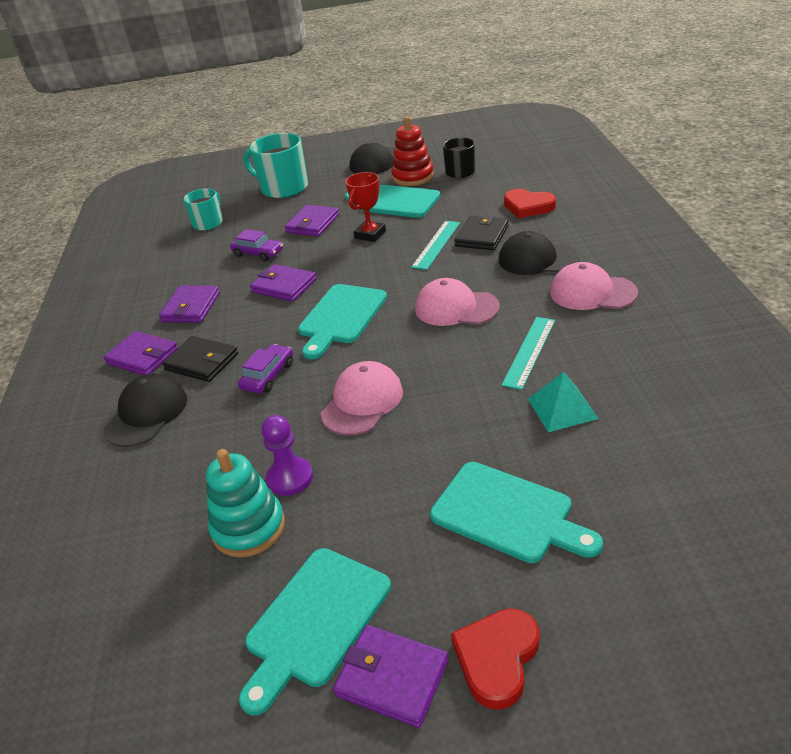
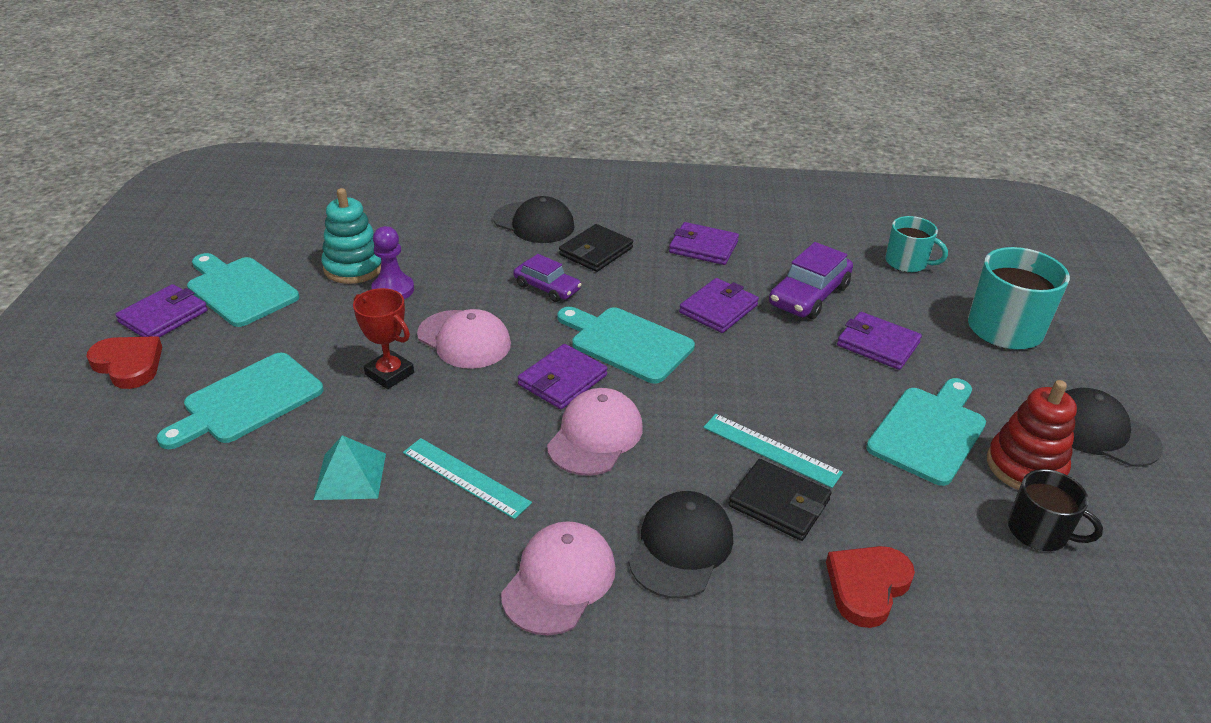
camera: 95 degrees right, 0 degrees up
purple wallet [103,331,178,375] -> purple wallet moved to [518,344,607,409]
purple car [230,229,283,261] -> purple car [769,242,853,319], size x1.53
red trophy [345,172,386,242] -> red trophy moved to [353,288,414,389]

